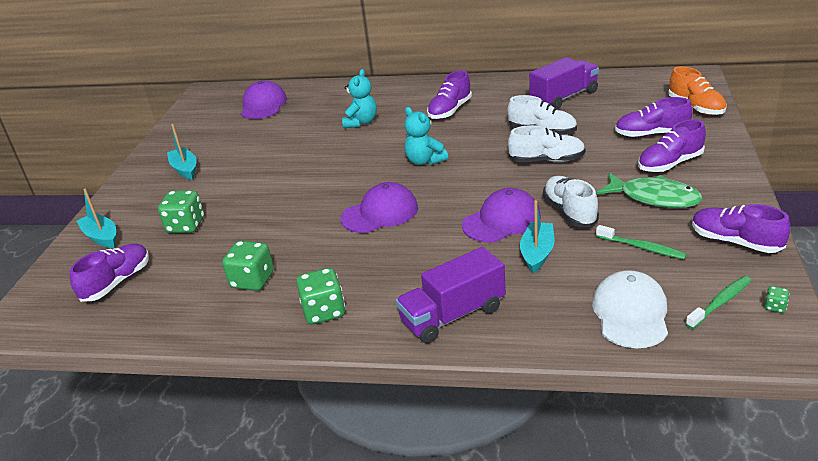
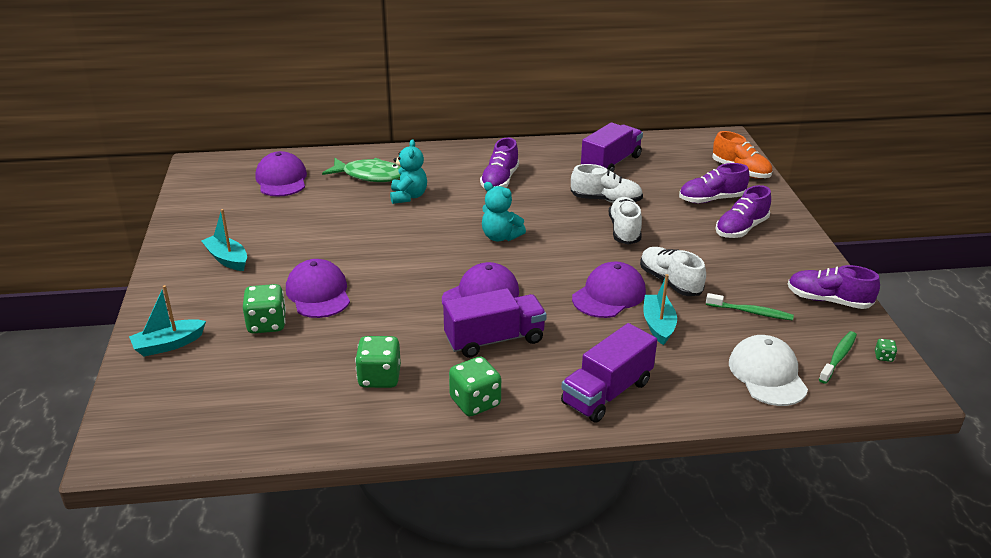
camera: 20 degrees left, 0 degrees up
purple shoe [69,243,149,302] -> none
turquoise boat [77,188,116,248] -> turquoise boat turned 60 degrees counterclockwise [129,285,206,357]
white shoe [508,125,586,162] -> white shoe turned 75 degrees counterclockwise [609,197,642,245]
green fish [596,173,702,208] -> green fish moved to [322,158,401,182]
none -> purple cap [286,259,350,318]
none -> purple truck [443,288,547,358]

